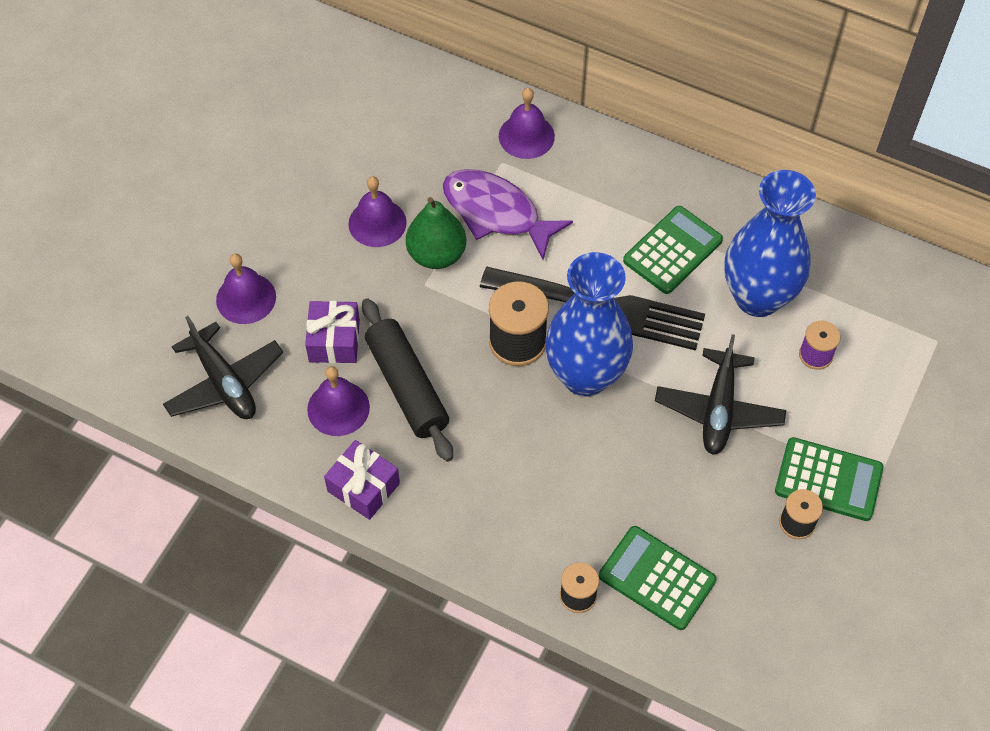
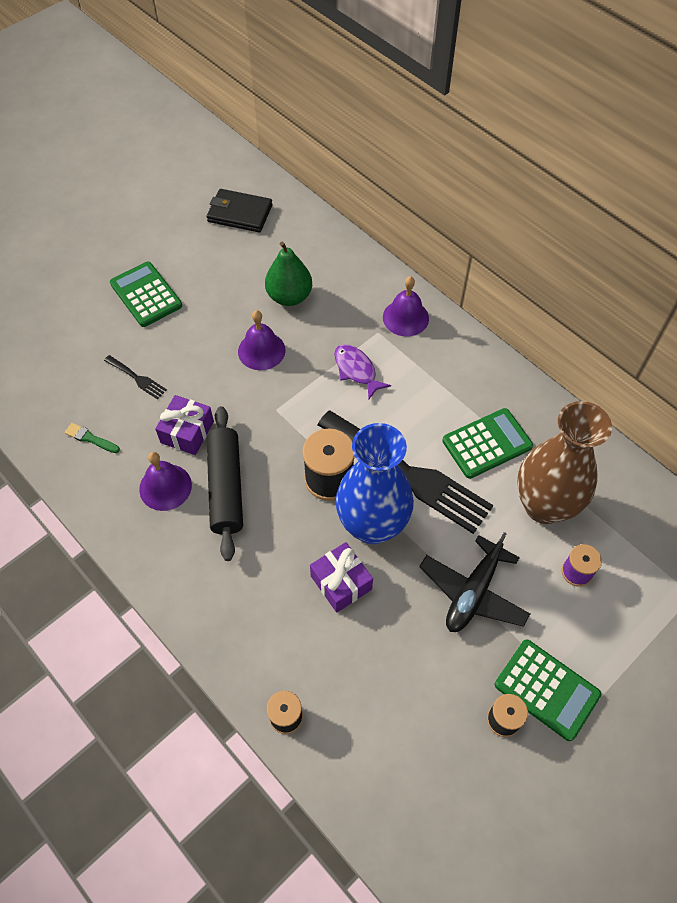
camera: 20 degrees right, 0 degrees up
black plane [163,316,283,419] -> green brush [65,423,120,453]
purple bell [216,254,276,324] -> black fork [104,355,167,399]
purple gift [324,440,400,520] -> purple gift moved to [310,542,373,613]
green pear [406,197,466,269] -> green pear moved to [265,241,312,306]
purple fish [443,169,573,260] -> purple fish [334,344,391,399], size x0.62
green calculator [599,526,716,630] -> green calculator moved to [110,262,182,327]
blue vase [724,170,816,317] -> brown vase [517,401,612,524]
none -> black wallet [206,189,272,232]

